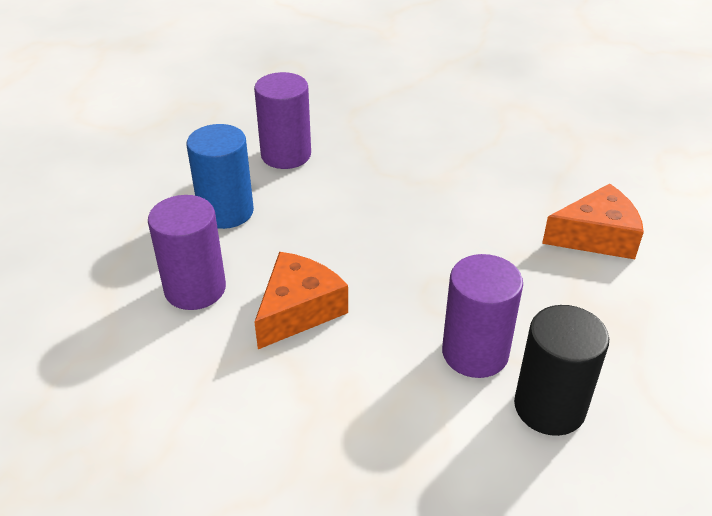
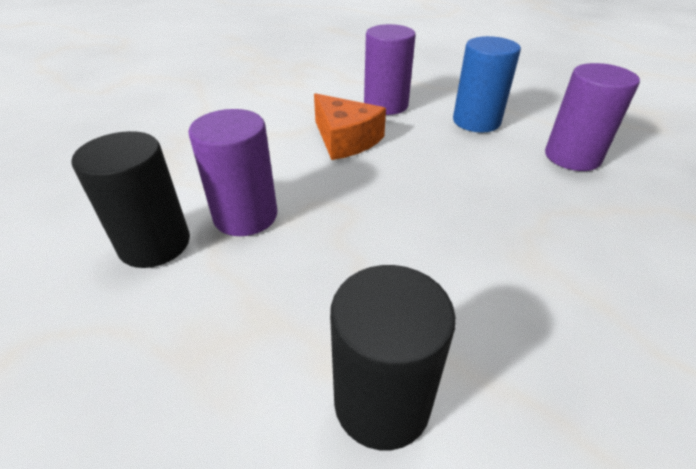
camera: 105 degrees right, 0 degrees up
orange cheese [542,184,644,259] -> black cylinder [330,265,456,450]

